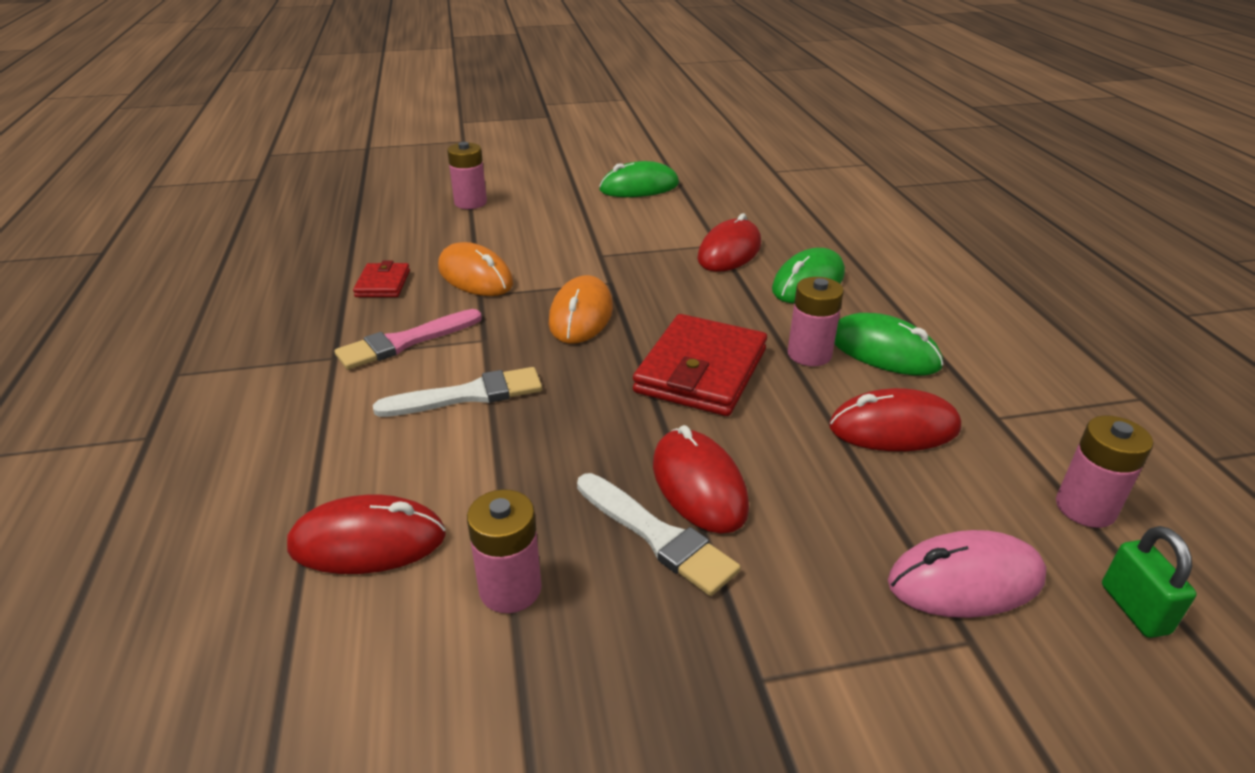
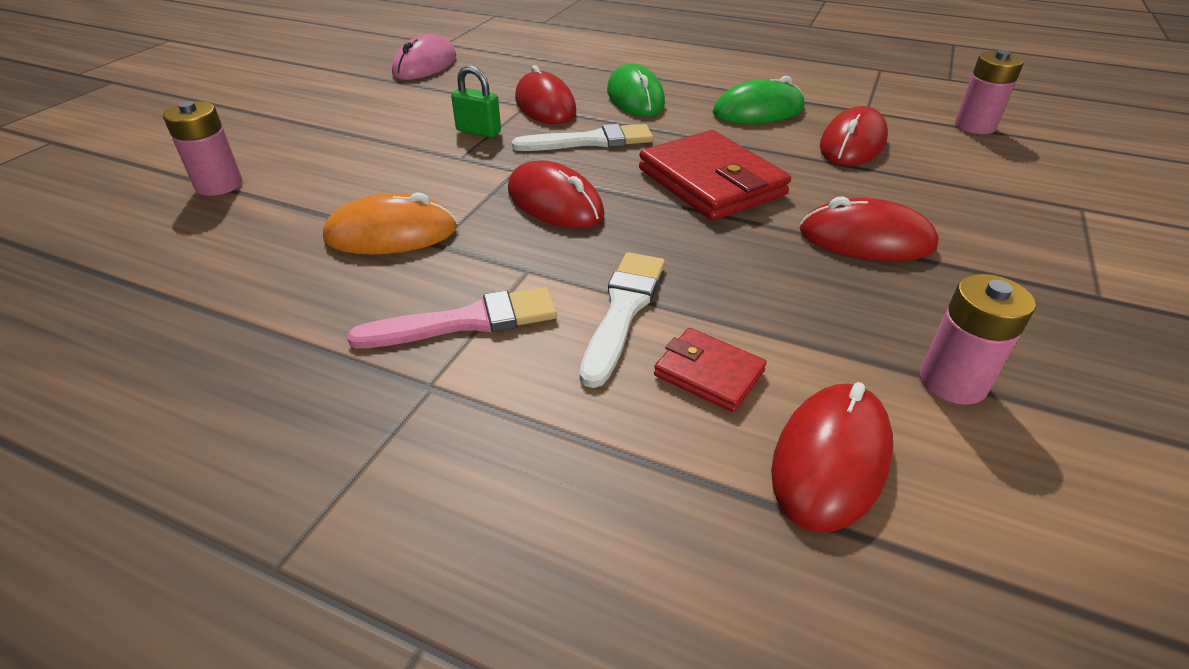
camera: 55 degrees left, 5 degrees up
pink brush [334,309,482,370] -> pink brush turned 105 degrees counterclockwise [347,287,557,348]
red wallet [353,261,410,297] -> red wallet moved to [654,328,767,412]
orange mouse [549,275,613,344] -> red mouse [508,160,605,229]
white brush [577,473,741,596] -> white brush moved to [512,124,653,151]
green mouse [599,161,679,197] -> none
pink battery [788,277,844,366] -> none
pink mouse [888,530,1047,618] -> pink mouse moved to [392,34,456,80]
green padlock [1102,526,1197,638] -> green padlock moved to [451,65,501,138]

